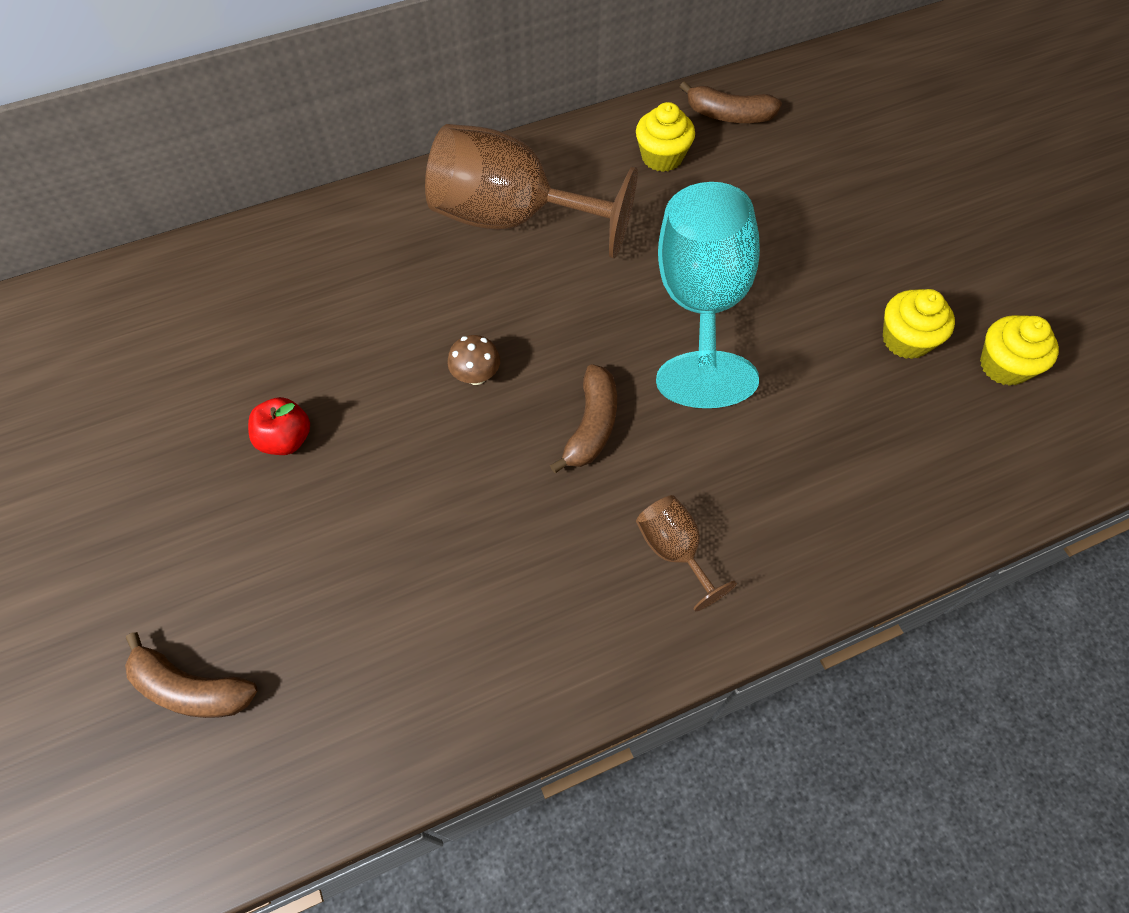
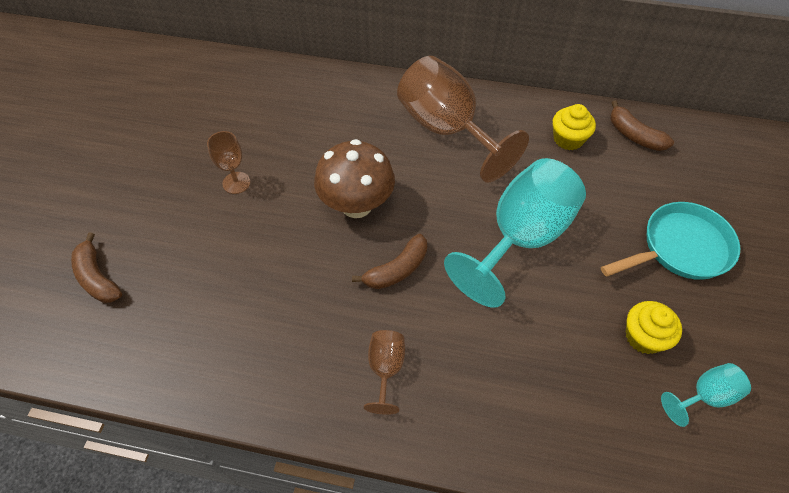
camera: 35 degrees right, 5 degrees down
red apple [248,397,310,455] -> brown goblet [207,131,250,194]
brown mushroom [447,335,500,385] -> brown mushroom [314,139,395,218], size x2.24
yellow cupcake [980,315,1059,386] -> turquoise goblet [661,363,751,427]
none -> turquoise pan [601,202,741,280]

